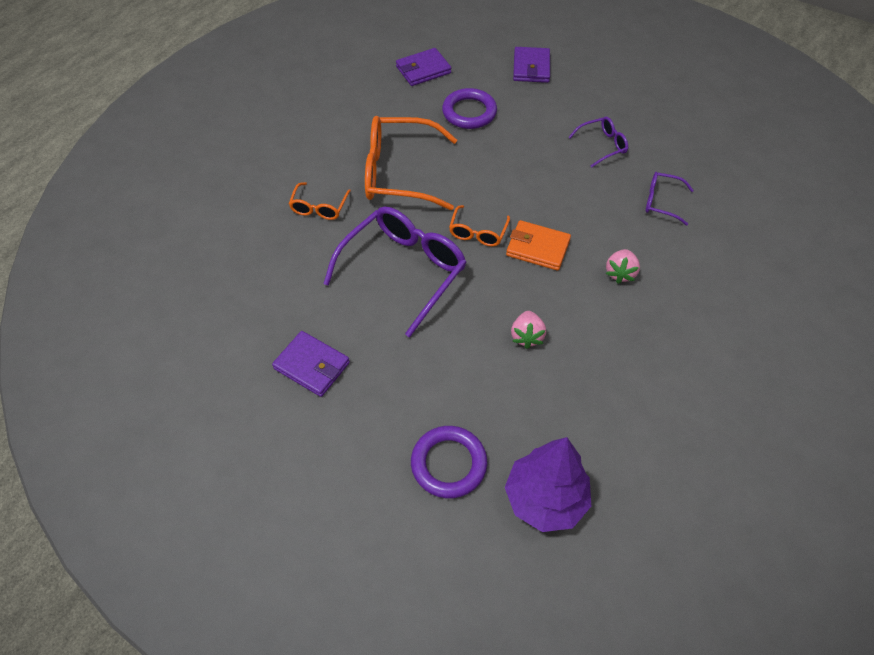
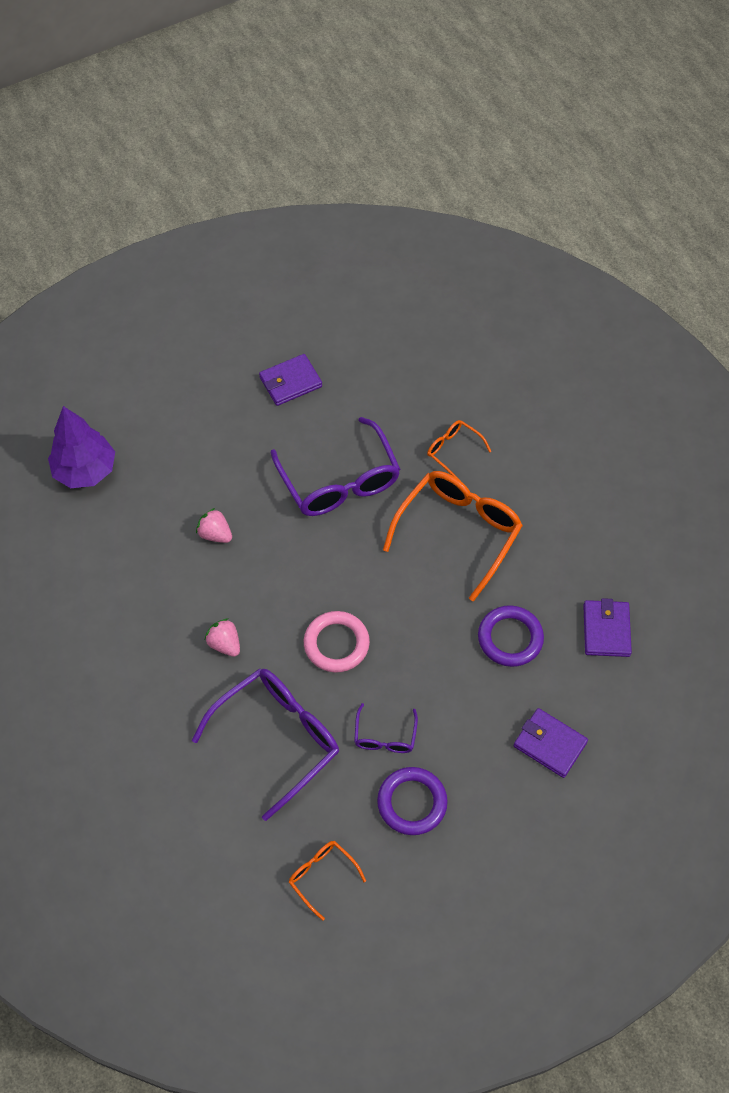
camera: 120 degrees right, 5 degrees up
purple ring [411,426,487,498] -> purple ring moved to [377,767,448,835]
orange glasses [449,205,510,246] -> orange glasses moved to [289,841,366,921]
orange wallet [506,220,571,271] -> none
purple glasses [645,172,694,225] -> purple glasses [192,668,339,821], size x2.03
none -> pink ring [304,611,370,673]

